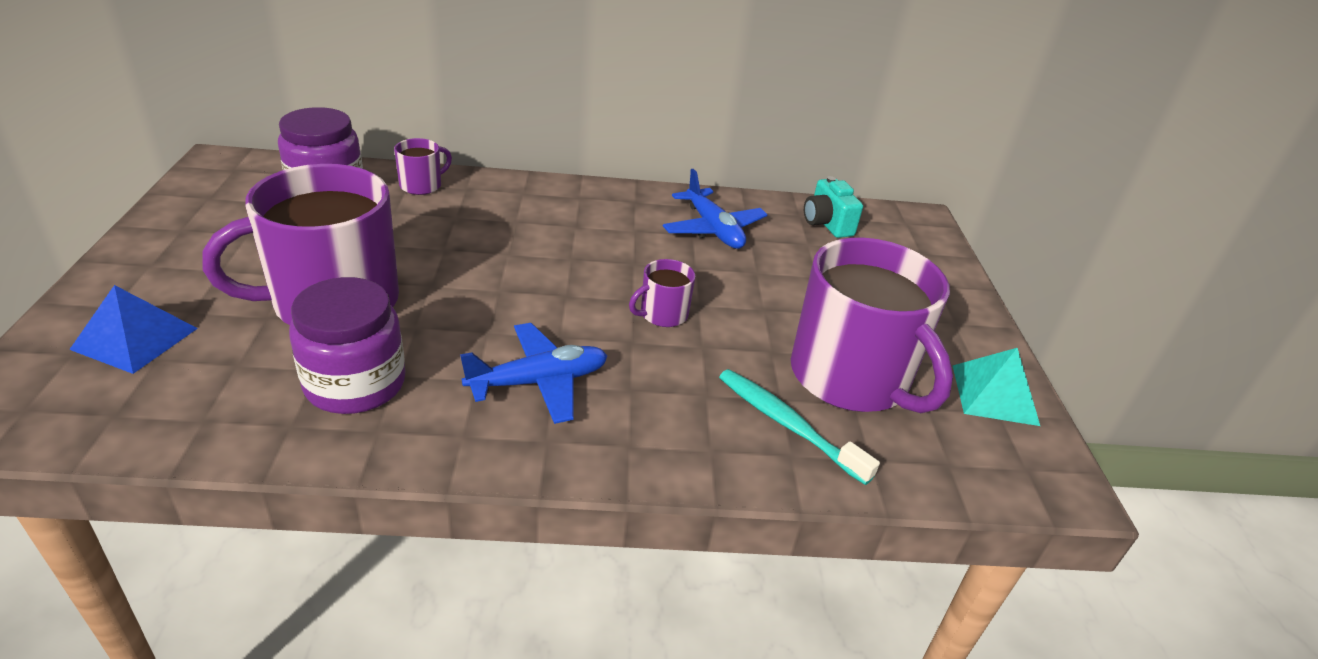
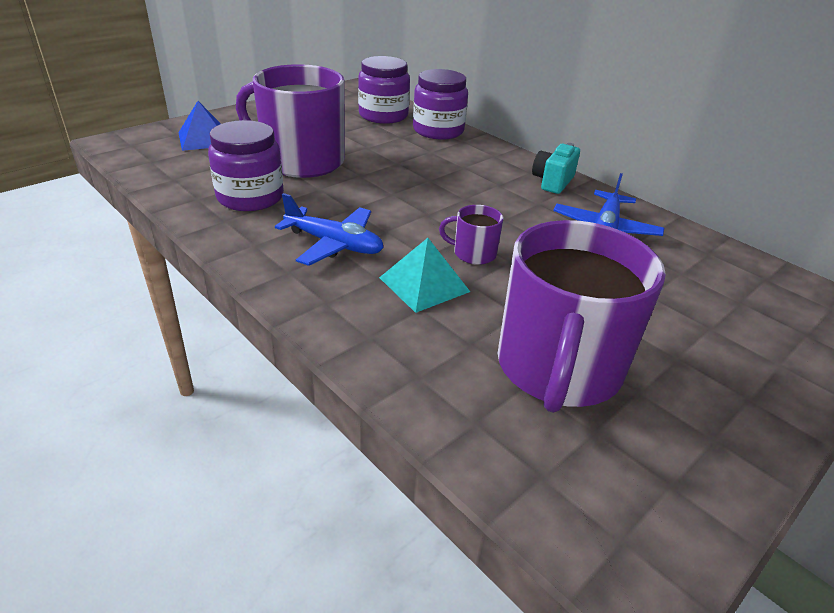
camera: 50 degrees right, 0 degrees up
purple mug [394,138,452,195] -> purple jar [413,69,468,140]
turquoise toothbrush [719,369,880,485] -> none
turquoise camera [804,176,863,238] -> turquoise camera moved to [532,143,580,194]
turquoise pyramid [953,348,1040,426] -> turquoise pyramid moved to [379,238,470,313]

